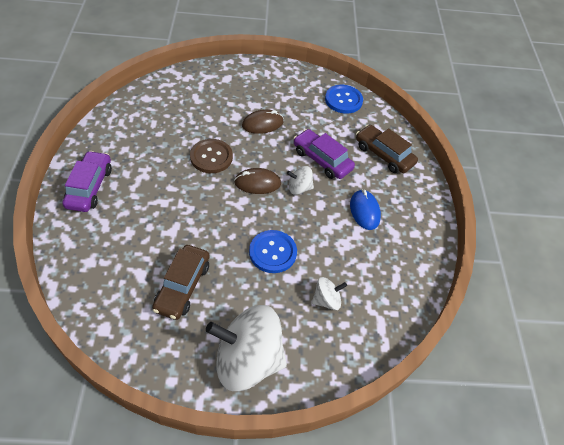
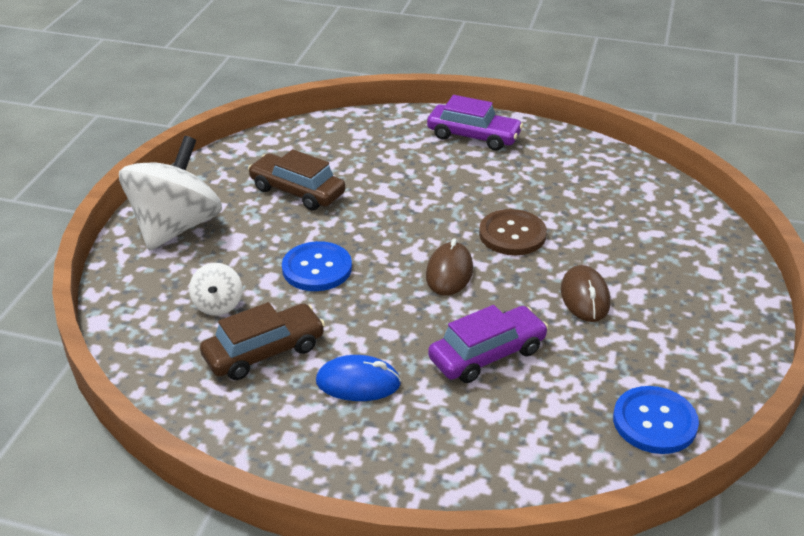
camera: 110 degrees right, 15 degrees down
white spinning top [287,166,314,195] -> none
brown car [356,125,418,173] -> brown car moved to [200,302,325,380]

